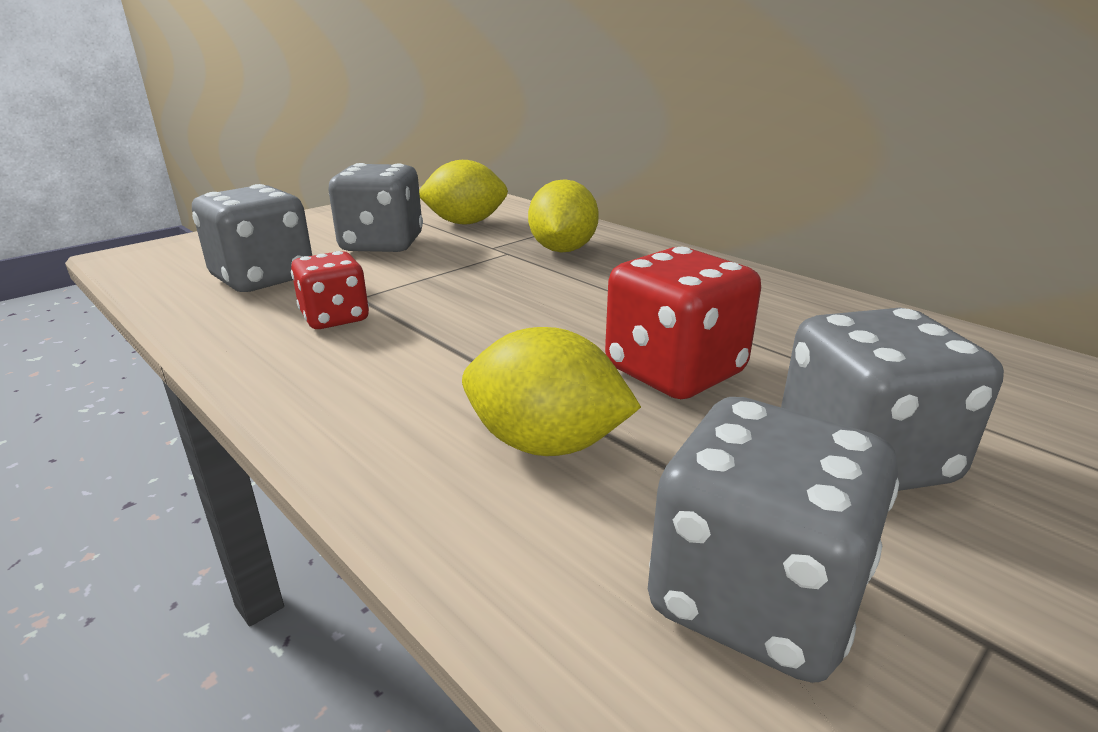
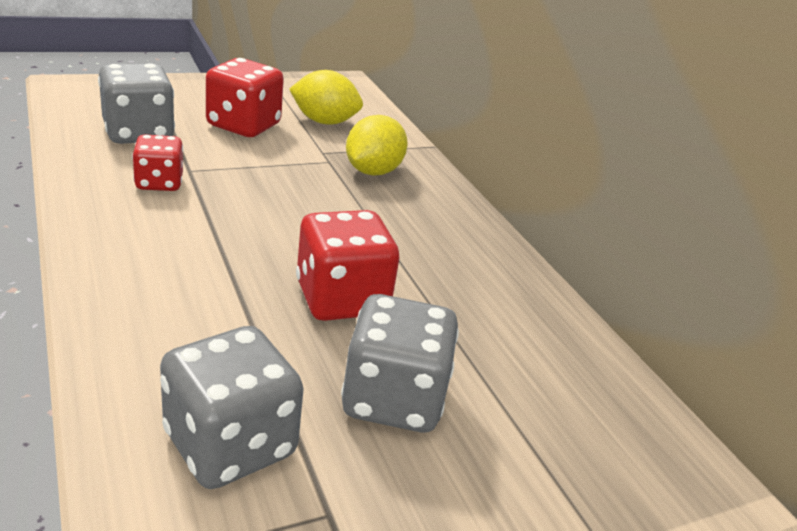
camera: 15 degrees right, 5 degrees up
grey dice [328,163,423,252] -> red dice [206,58,284,137]
yellow lemon [462,327,641,456] -> none

